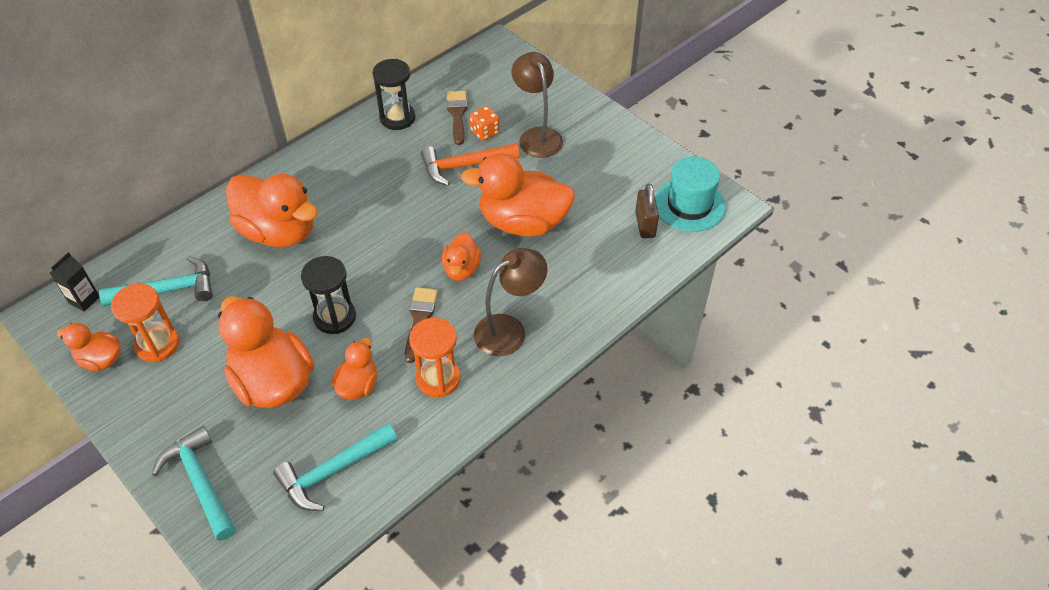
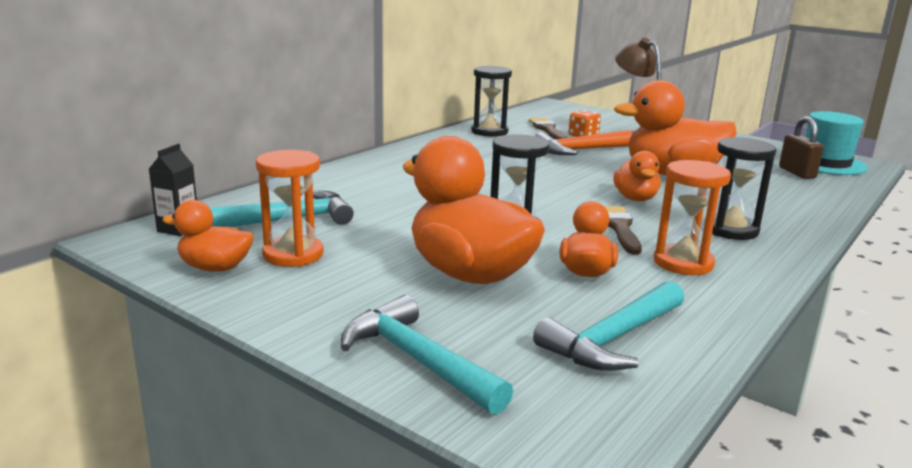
camera: 10 degrees left, 30 degrees down
orange duck [226,174,318,247] -> none
brown lamp [474,248,548,356] -> black hourglass [704,137,776,240]

